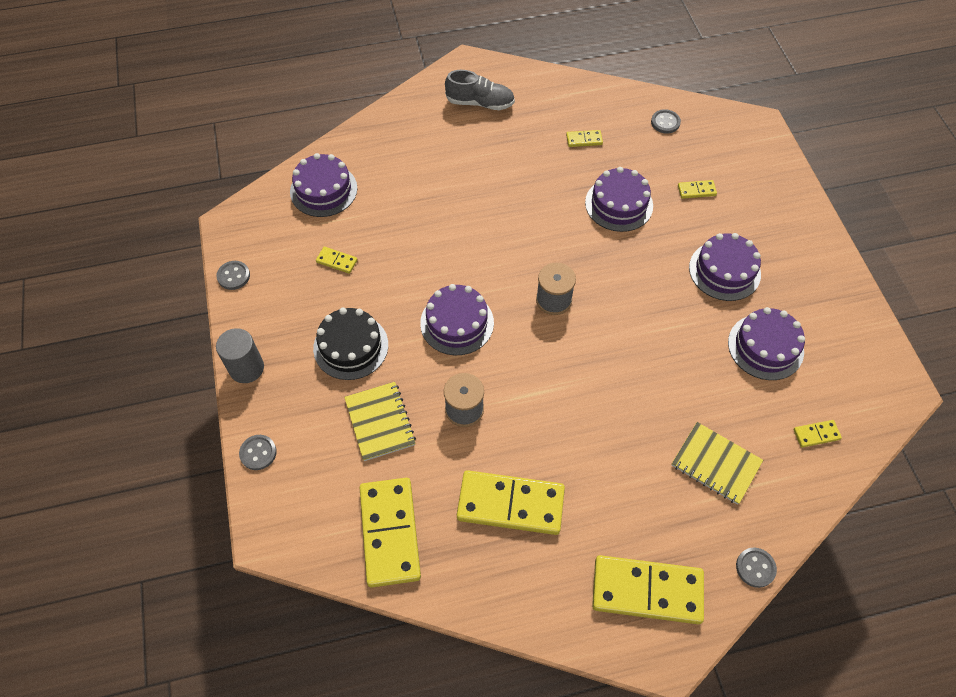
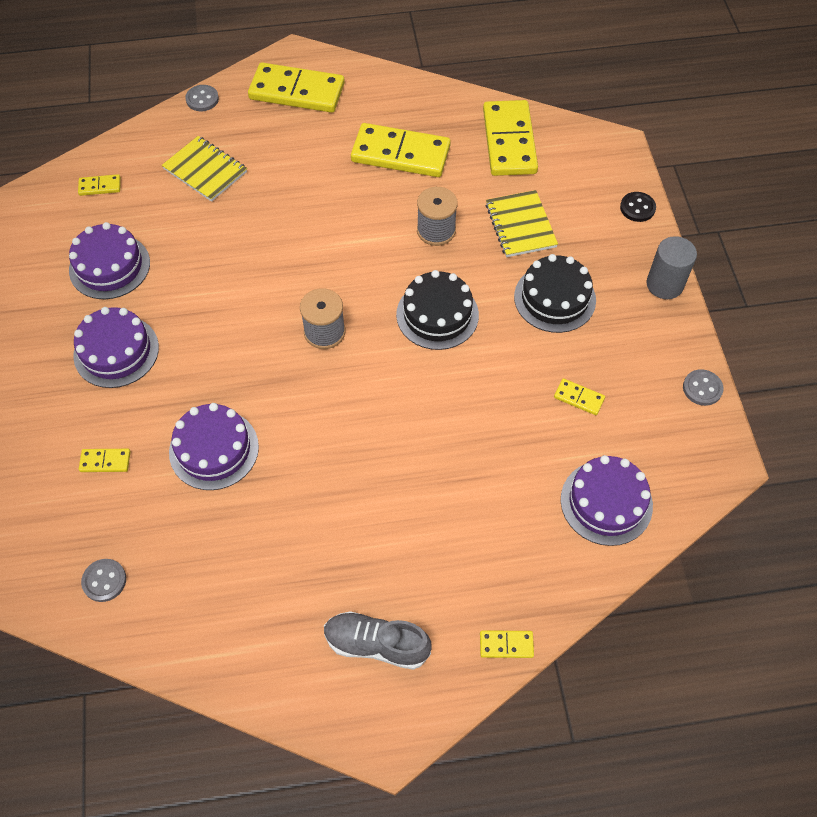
camera: 175 degrees left, 0 degrees up
grey button [239,435,277,470] -> black button [620,192,656,222]
purple cake [420,284,494,355] -> black cake [396,270,479,350]
yellow domino [566,130,603,147] -> yellow domino moved to [480,630,534,658]

